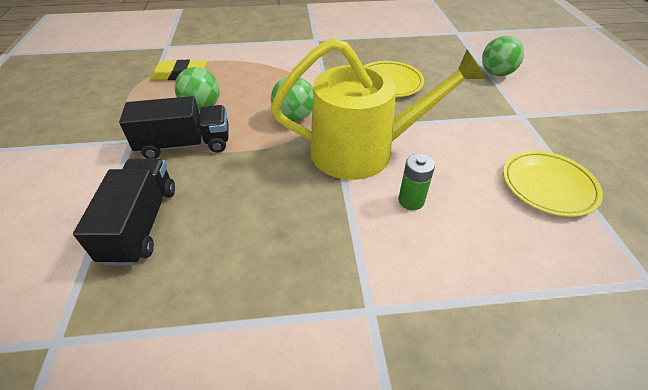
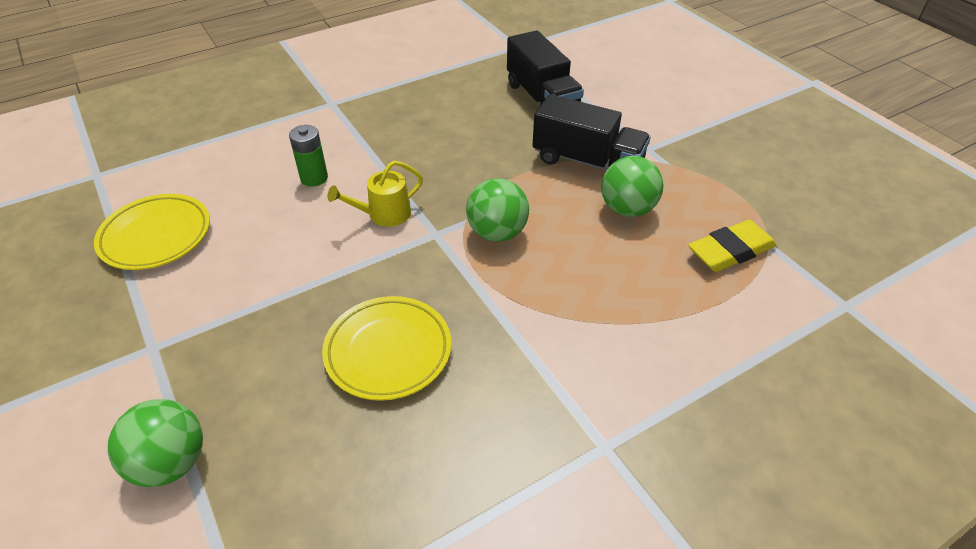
camera: 155 degrees right, 0 degrees up
black truck [119,96,229,159] -> black truck turned 120 degrees counterclockwise [532,94,651,170]
yellow watering can [271,38,486,180] -> yellow watering can [327,161,423,227], size x0.41

